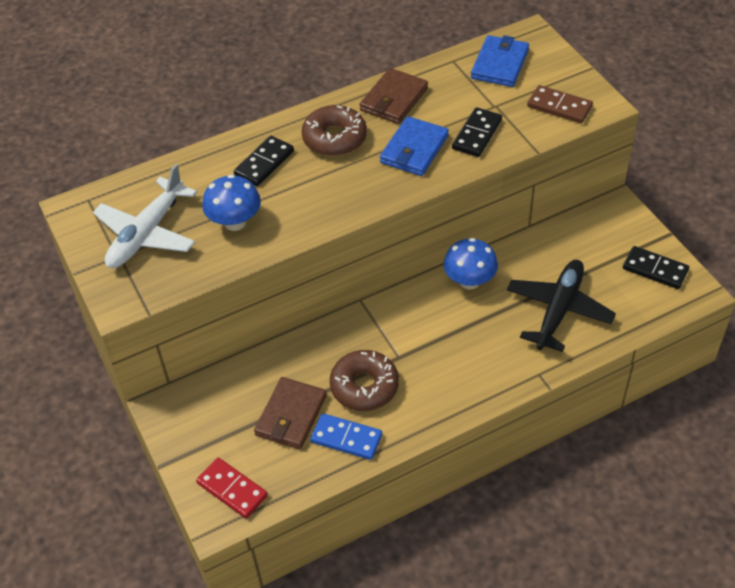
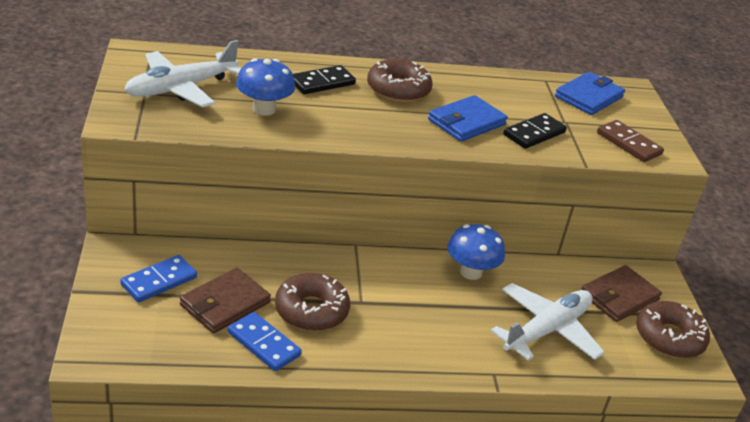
camera: 15 degrees right, 15 degrees down
red domino [196,457,268,519] -> none
brown wallet [360,68,428,124] -> brown wallet moved to [582,265,662,322]
black plane [507,260,616,352] -> white plane [491,283,605,360]
black domino [623,246,689,289] -> brown donut [636,301,710,358]
none -> blue domino [120,255,197,302]

